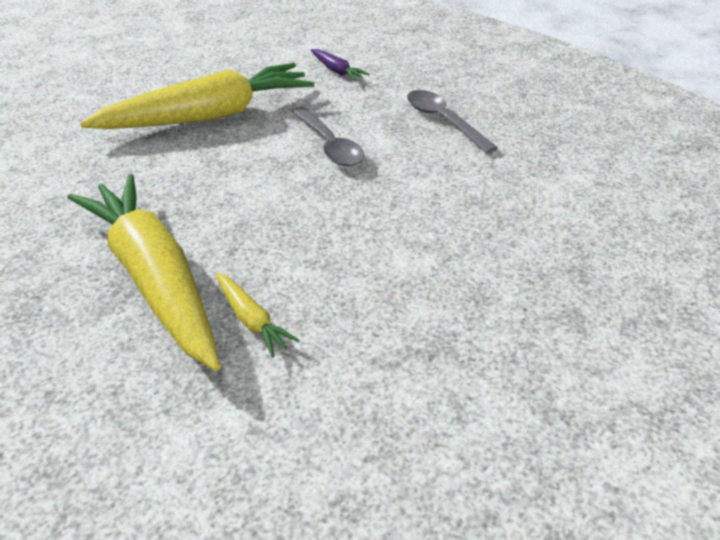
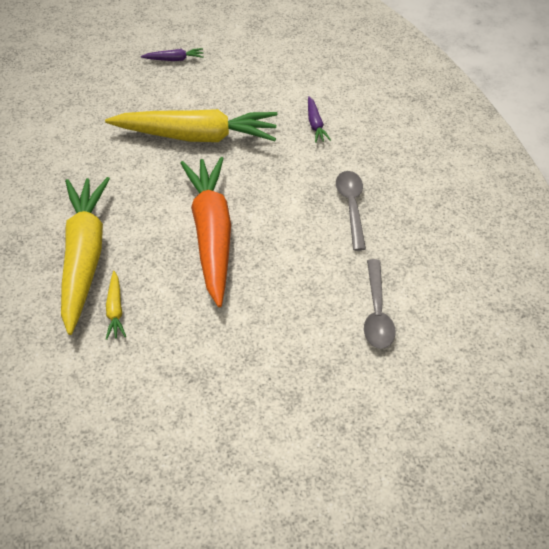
camera: 30 degrees right, 10 degrees up
grey spoon [291,107,364,166] -> grey spoon moved to [364,259,396,349]
none -> purple carrot [141,48,204,61]
none -> orange carrot [181,157,231,307]

